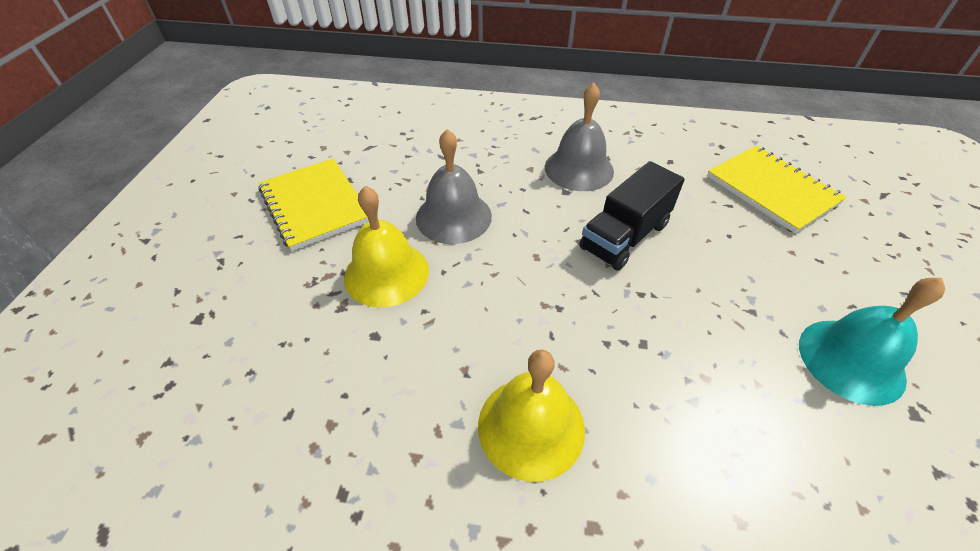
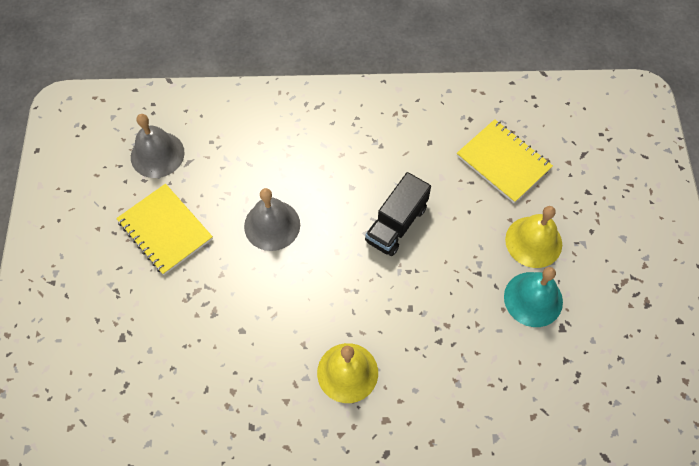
camera: 10 degrees left, 15 degrees up
yellow bell [344,186,429,307] -> yellow bell moved to [505,206,562,268]
grey bell [545,83,614,191] -> grey bell moved to [131,114,185,178]

